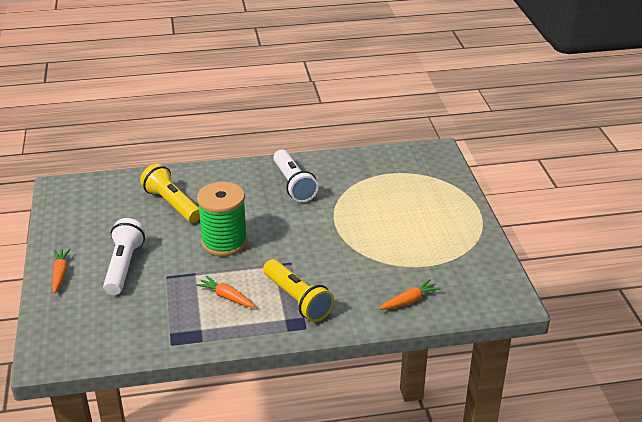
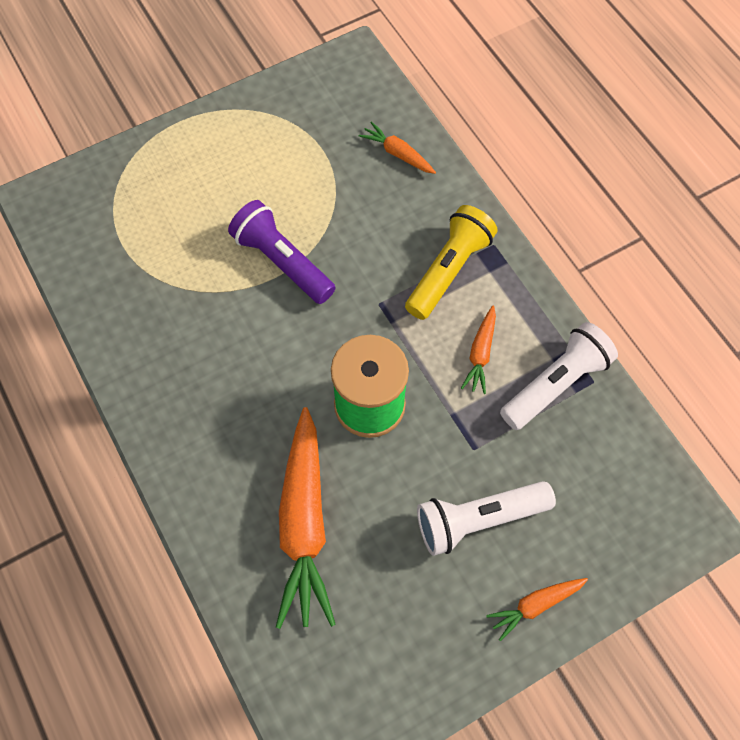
camera: 110 degrees left, 30 degrees up
yellow flashlight [140,163,200,223] -> orange carrot [276,407,336,629]
white flashlight [273,150,319,202] -> white flashlight moved to [500,322,618,430]
none -> purple flashlight [228,200,336,304]

